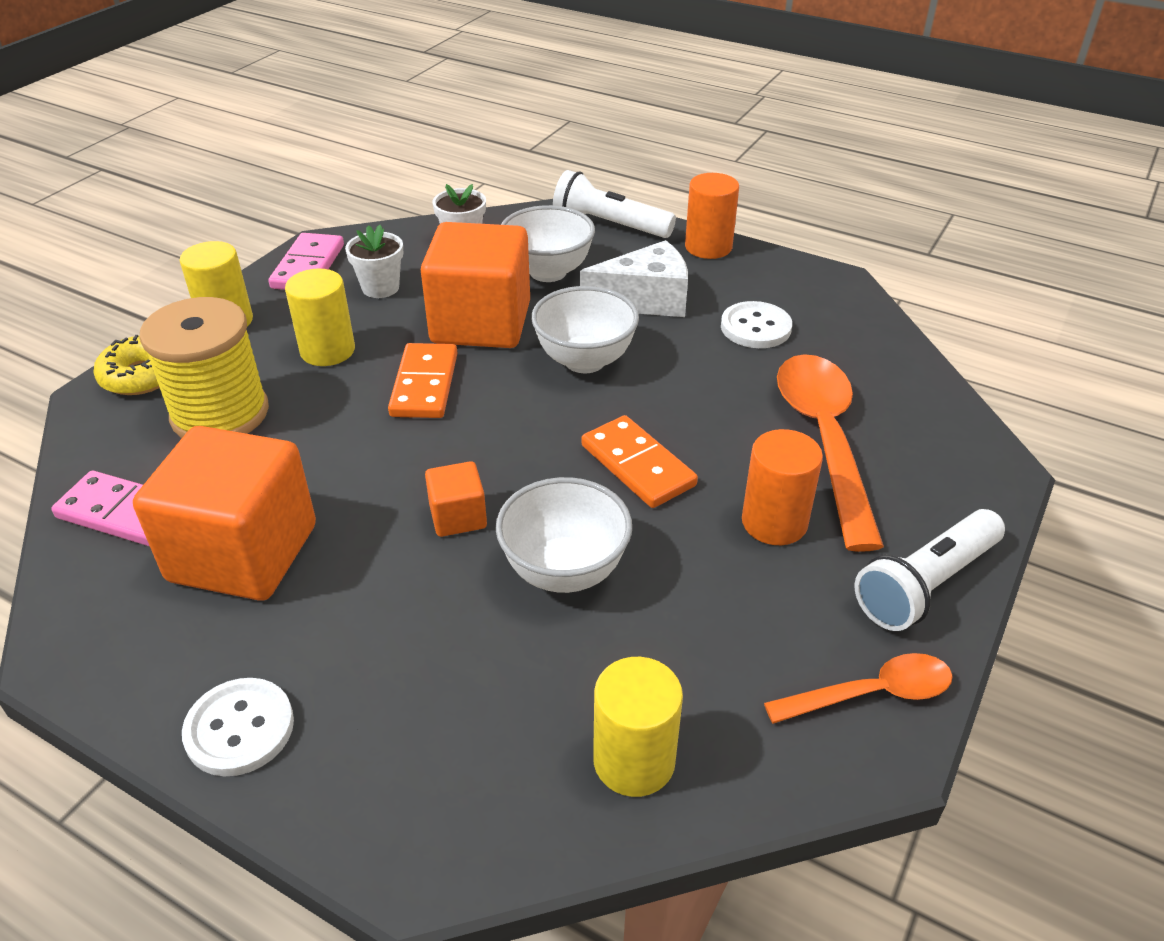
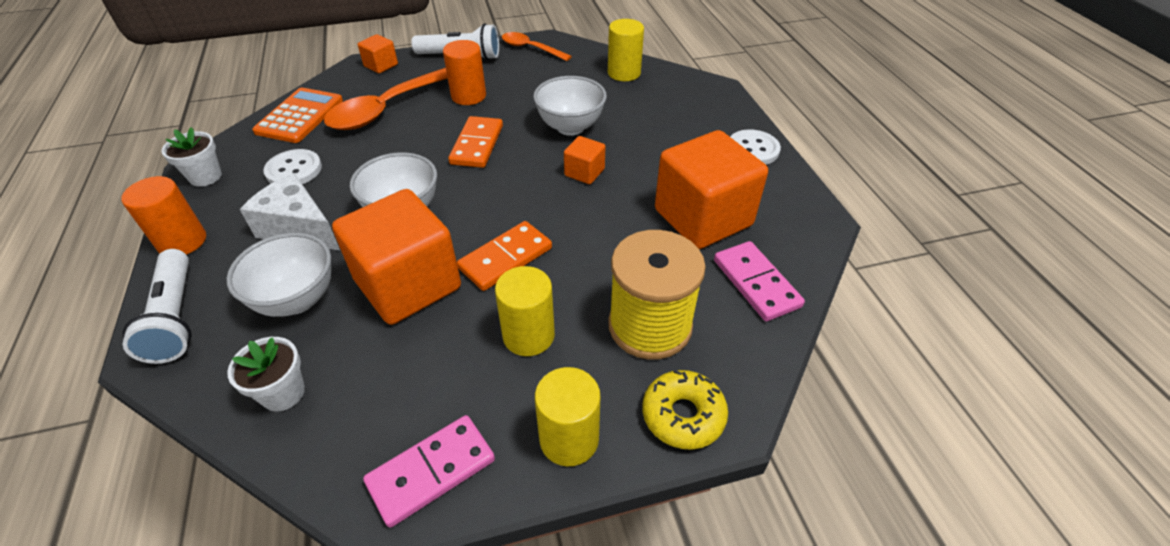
camera: 135 degrees left, 5 degrees up
white flower pot [345,225,403,298] -> white flower pot moved to [161,127,222,187]
none -> orange calculator [252,87,343,143]
none -> orange cube [358,34,398,73]

